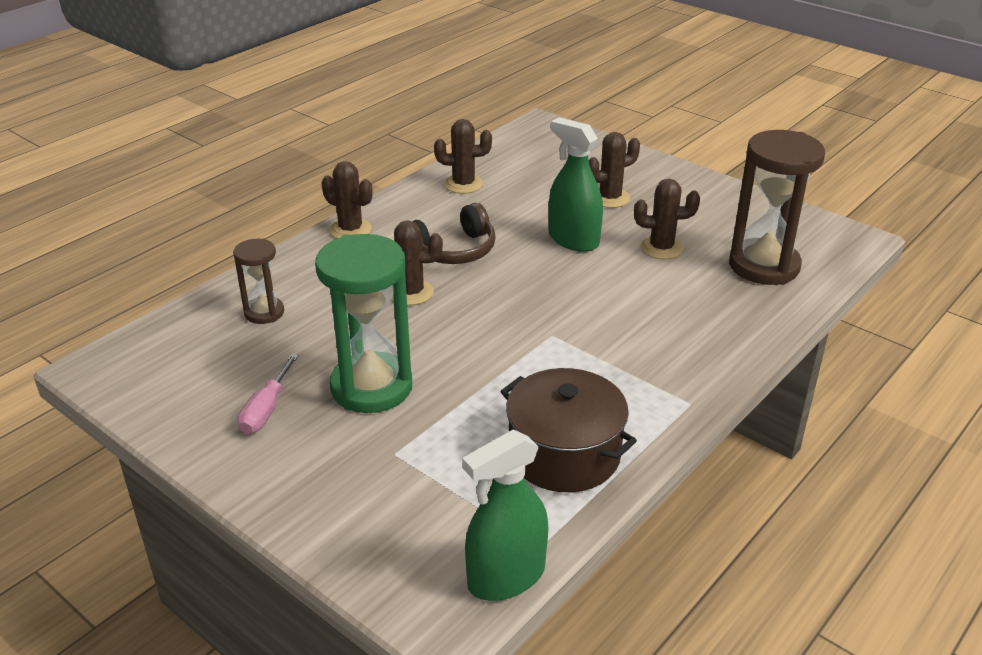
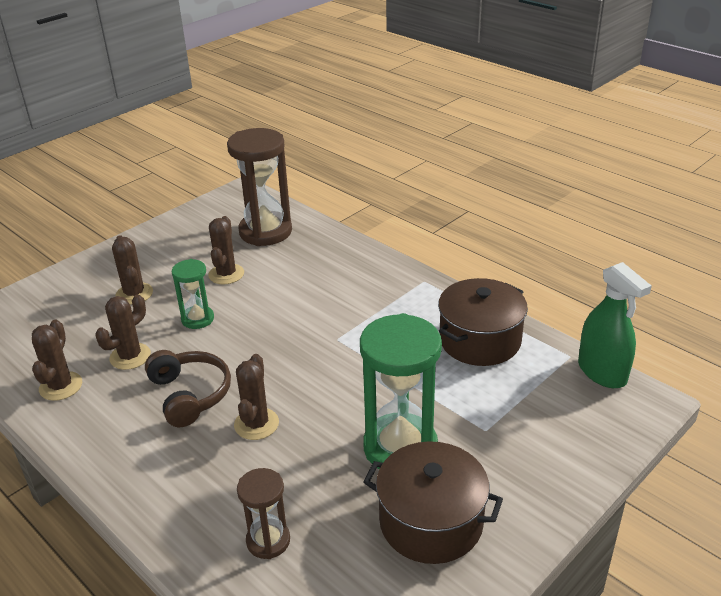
camera: 85 degrees left, 0 degrees up
pink screwdriver [237,353,299,434] -> brown pot [363,441,503,564]
brown cactus [322,161,372,239] -> brown cactus moved to [96,294,151,370]
green spray bottle [549,117,603,252] -> green hourglass [172,259,214,329]

